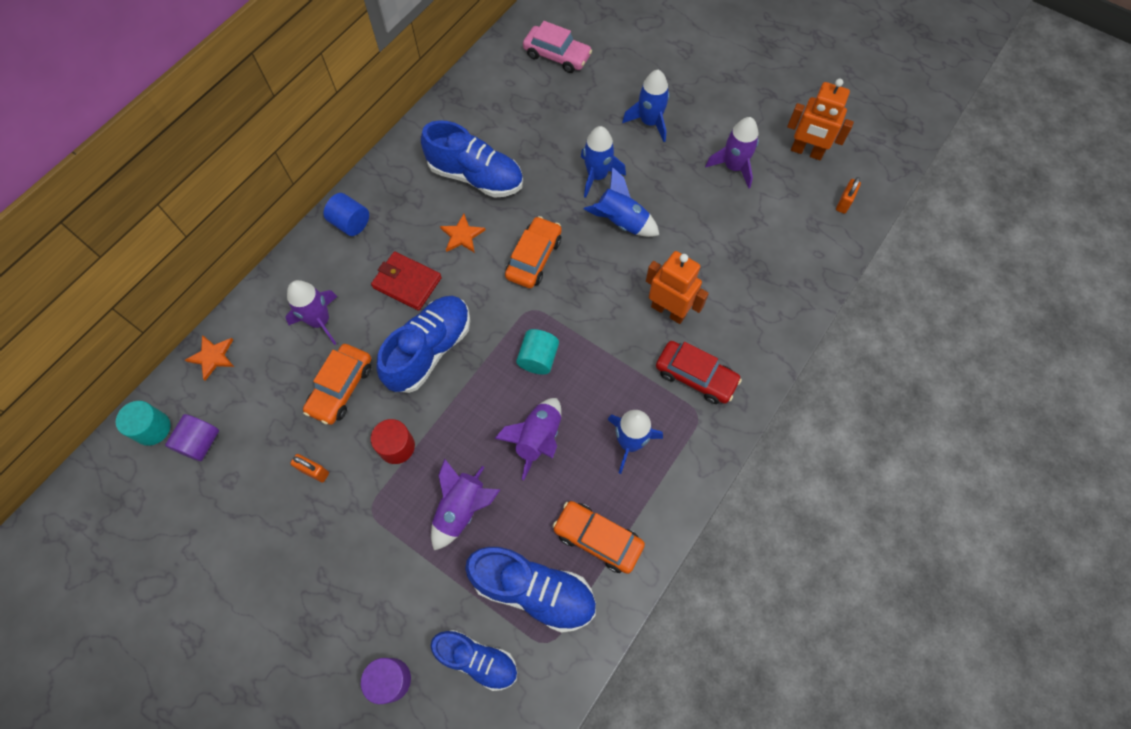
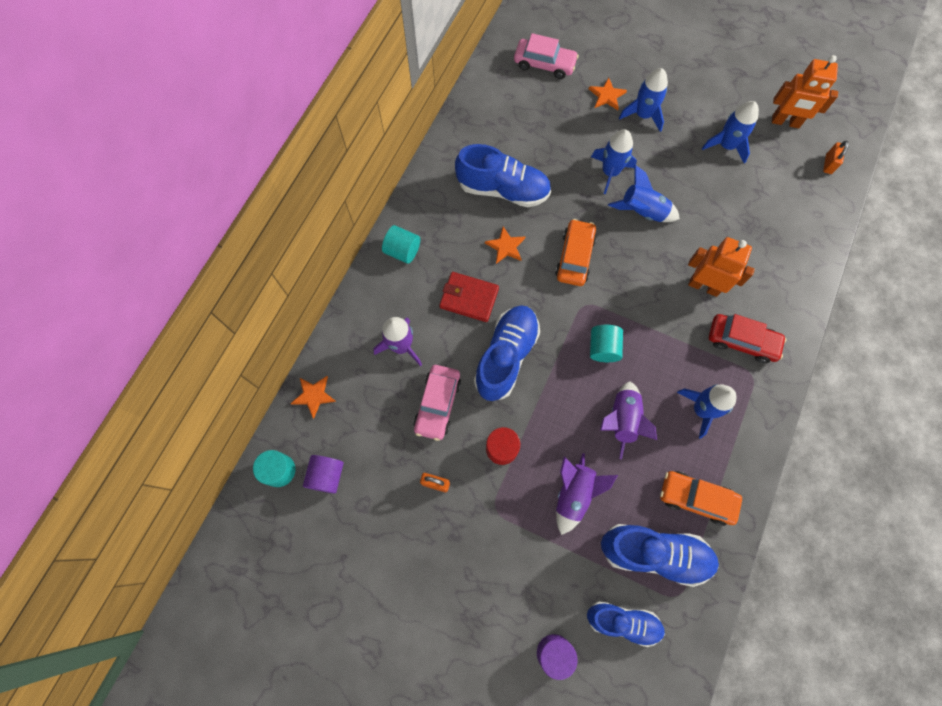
camera: 10 degrees left, 5 degrees up
orange car [303,344,371,425] -> pink car [413,365,461,441]
blue cylinder [323,193,369,236] -> turquoise cylinder [382,225,420,264]
purple rocket [705,117,759,188] -> blue rocket [702,101,759,164]
none -> orange star [589,78,627,110]

